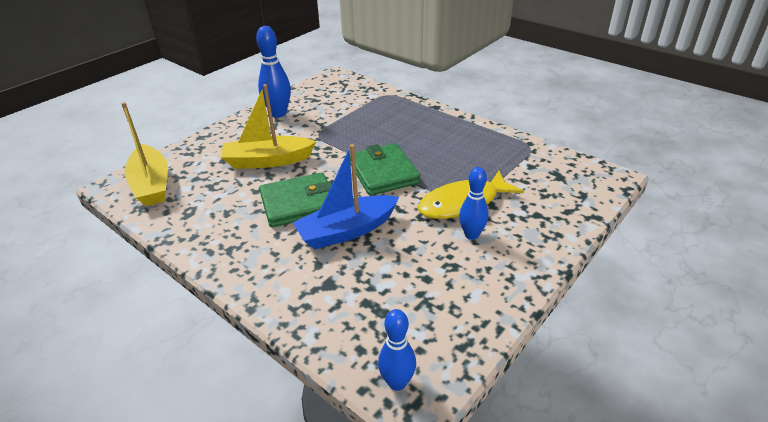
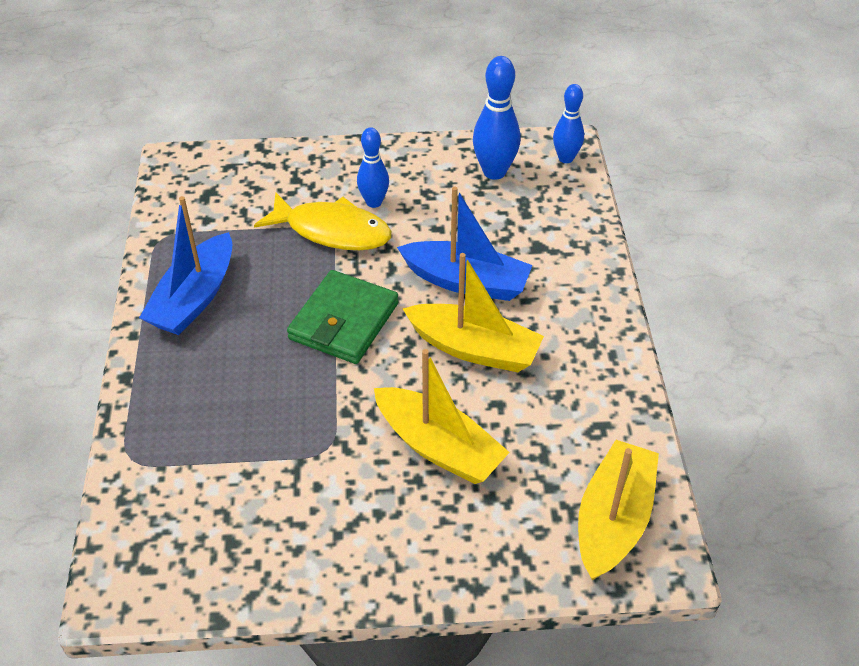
camera: 135 degrees left, 10 degrees up
blue bowling pin [256,26,291,118] -> blue bowling pin moved to [473,56,521,180]
green wallet [259,172,332,227] -> yellow boat [403,253,544,372]
none -> blue boat [139,196,232,335]

